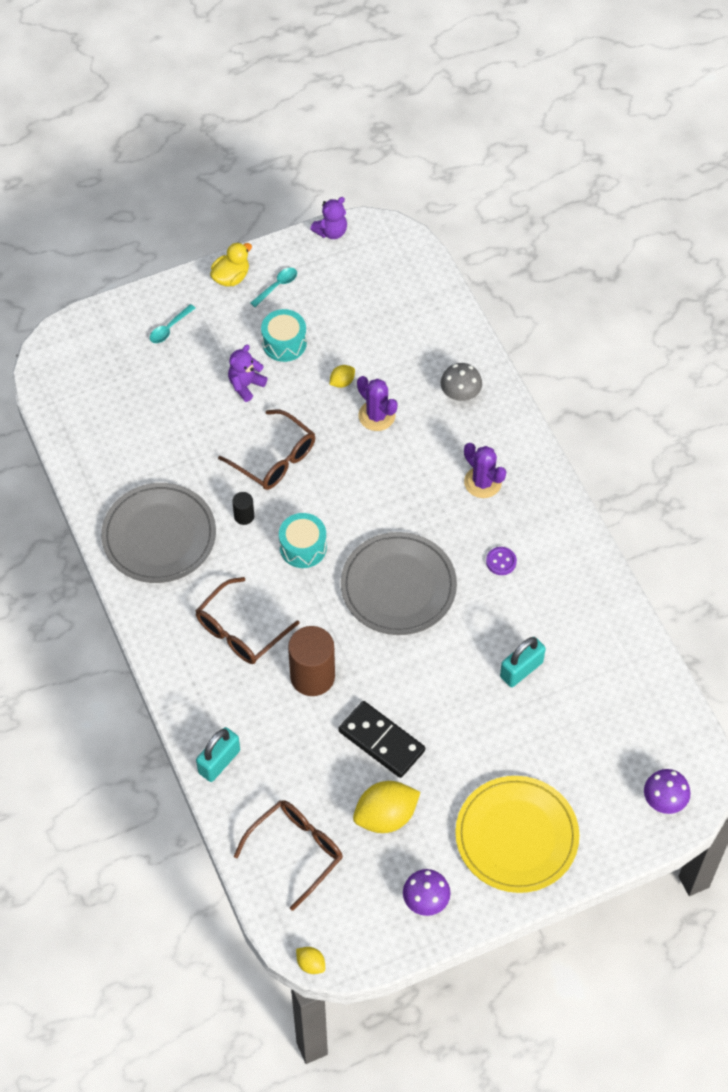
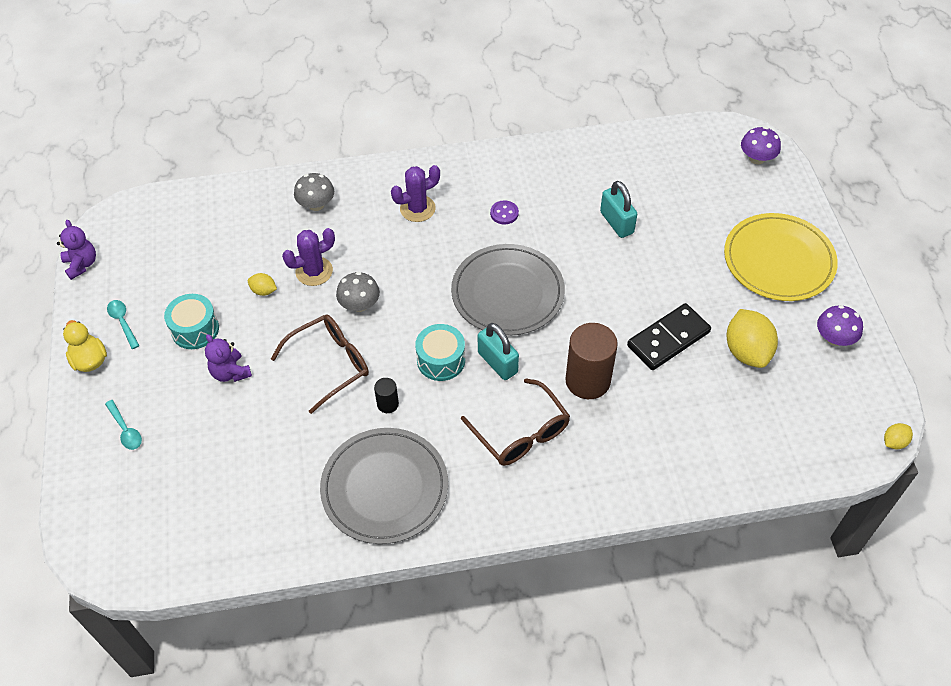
camera: 75 degrees left, 5 degrees down
turquoise padlock [196,727,240,782] -> turquoise padlock moved to [478,323,519,380]
brown glasses [234,800,343,911] -> none
yellow lemon [330,365,355,388] -> yellow lemon turned 45 degrees counterclockwise [248,273,277,296]
none -> grey mushroom [336,272,380,312]

